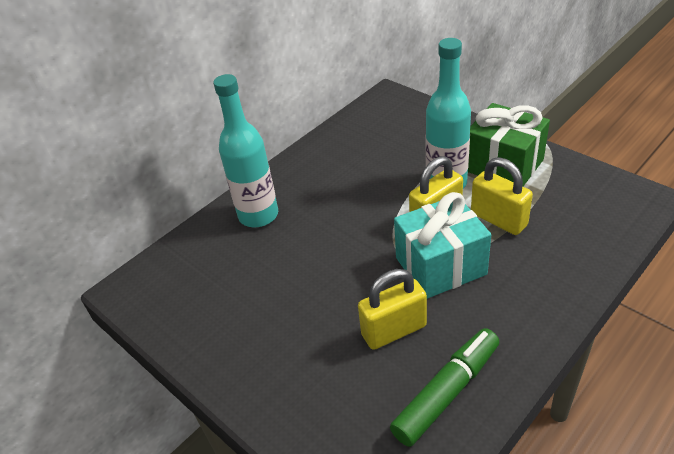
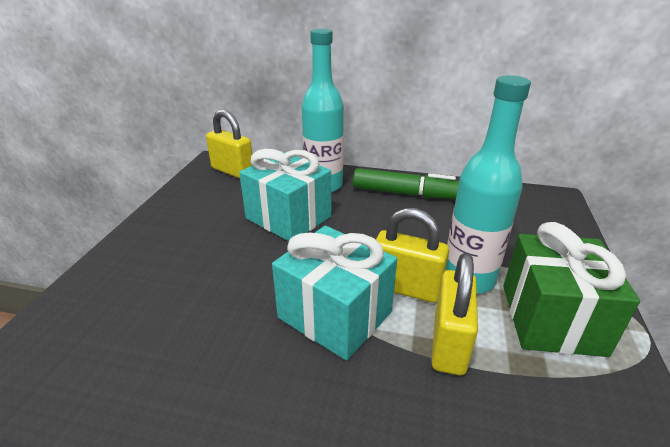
camera: 55 degrees right, 10 degrees down
yellow padlock [358,269,427,350] -> yellow padlock moved to [206,110,252,178]
green marker [390,328,499,447] -> green marker moved to [353,168,459,199]
none -> turquoise gift [239,149,331,241]

